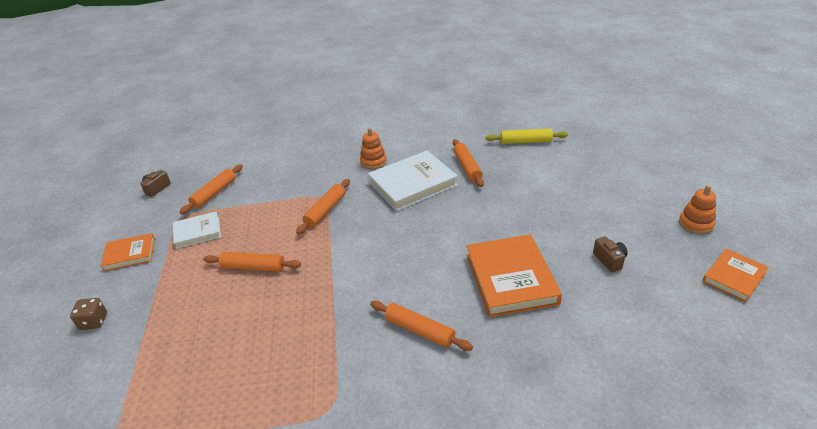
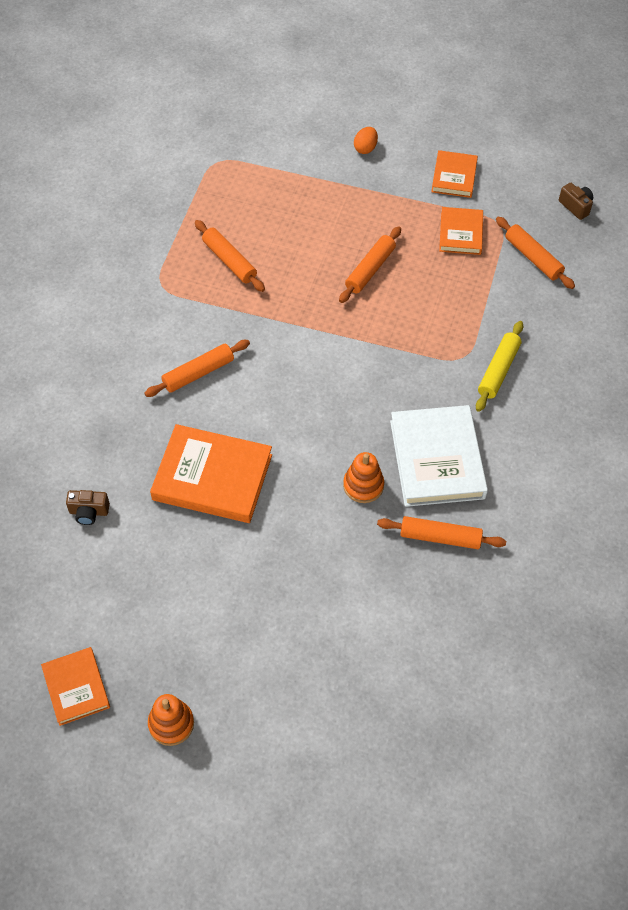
camera: 110 degrees right, 20 degrees up
brown dice [70,298,107,330] -> orange egg [354,127,378,154]
white book [173,211,221,249] -> orange book [439,207,483,255]
orange rolling pin [296,179,350,234] -> orange rolling pin moved to [195,220,265,292]
orange stacking toy [360,128,387,169] -> orange stacking toy moved to [343,452,384,503]
yellow rolling pin [486,129,568,144] -> yellow rolling pin moved to [476,321,523,412]
brown camera [593,236,628,273] -> brown camera moved to [66,490,110,525]

